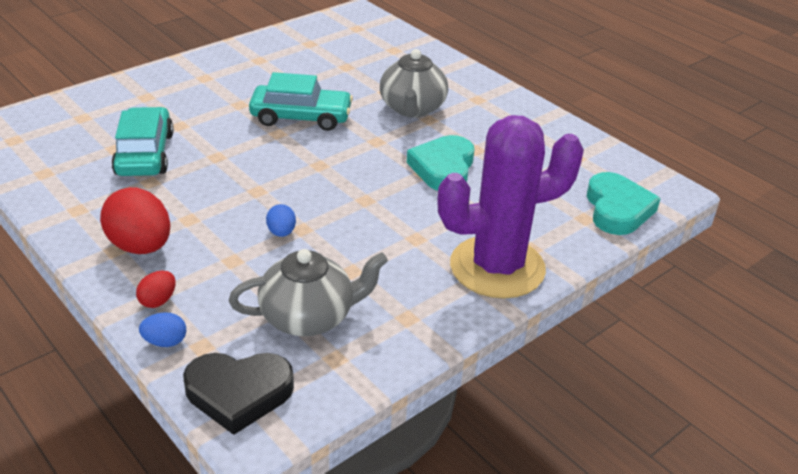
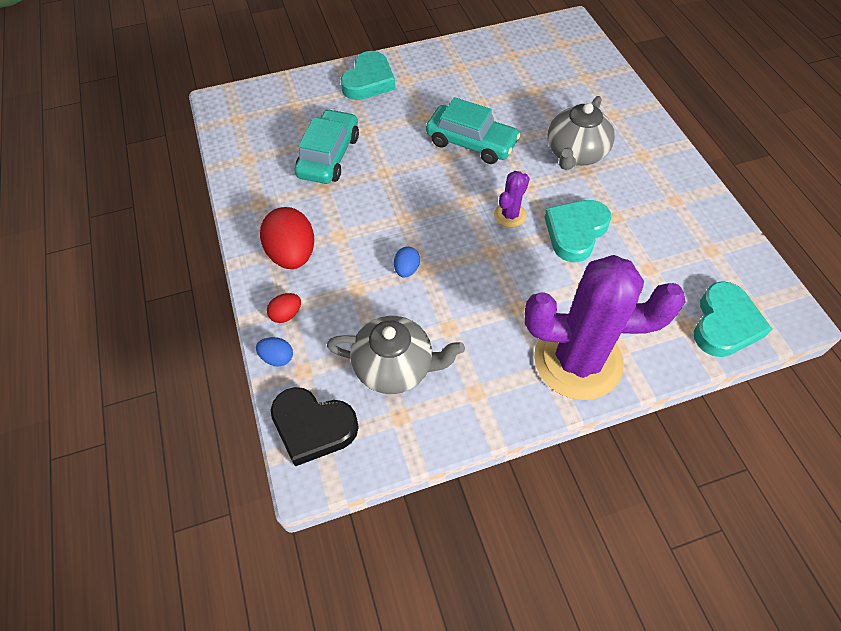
camera: 25 degrees right, 20 degrees up
none -> turquoise heart [340,51,395,100]
none -> purple cactus [494,171,530,227]

